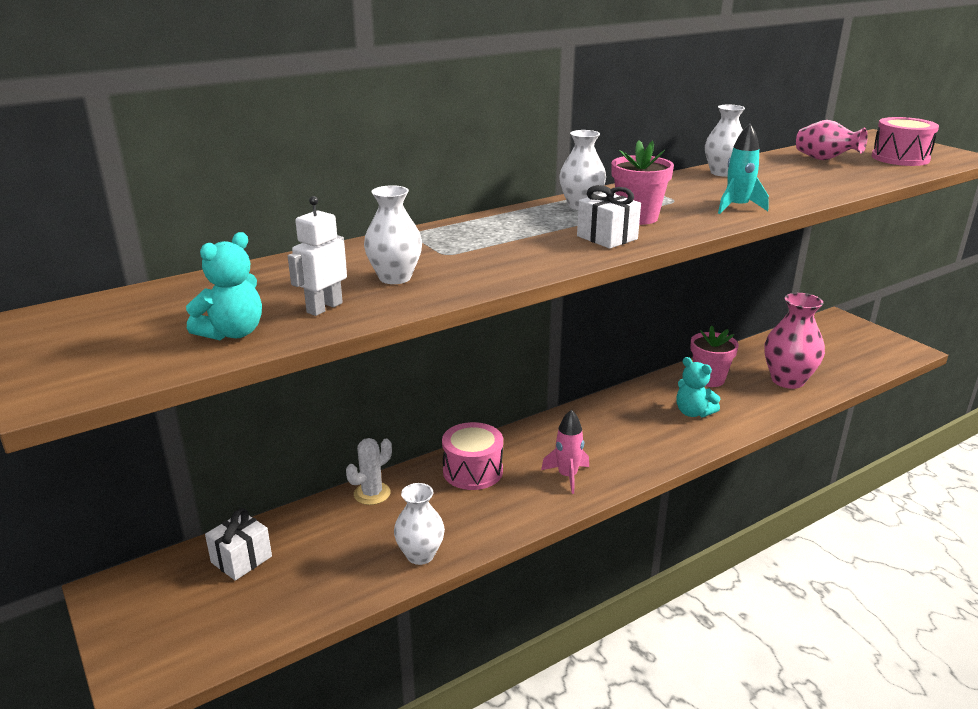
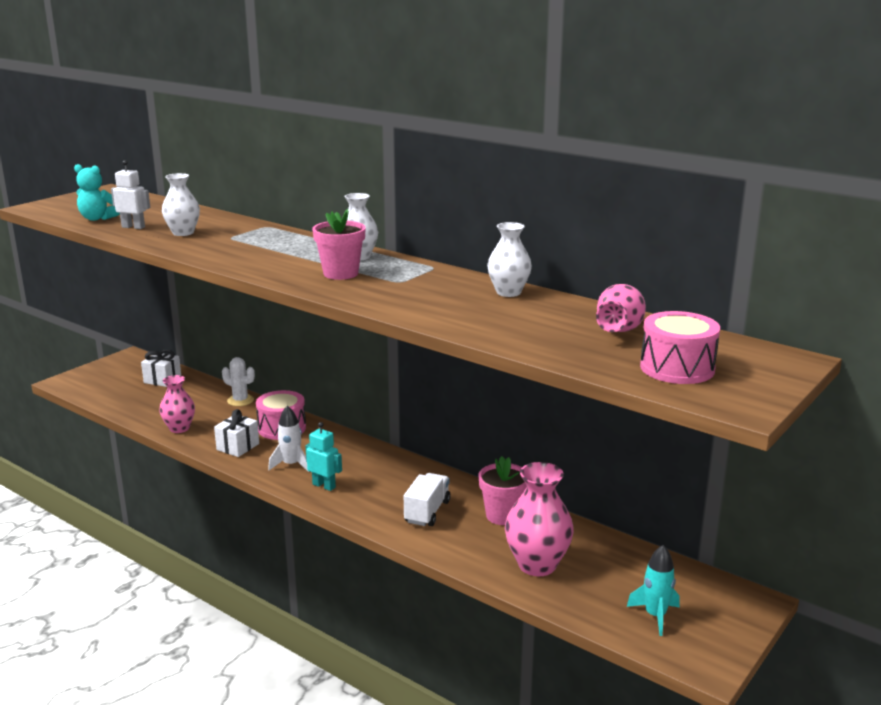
camera: 70 degrees right, 5 degrees down
white vase [394,483,445,565] -> pink vase [159,375,195,433]
pink rocket [541,410,589,494] -> white rocket [268,406,310,472]
white gift [577,185,641,249] -> white gift moved to [214,409,259,457]
turquoise teddy bear [676,357,720,417] -> white truck [404,473,450,526]
turquoise rocket [718,124,769,214] -> turquoise rocket moved to [627,545,680,636]
none -> turquoise robot [305,422,342,491]

